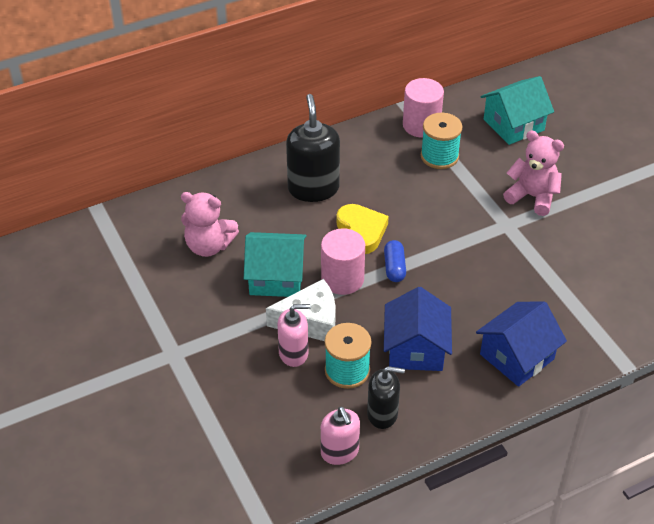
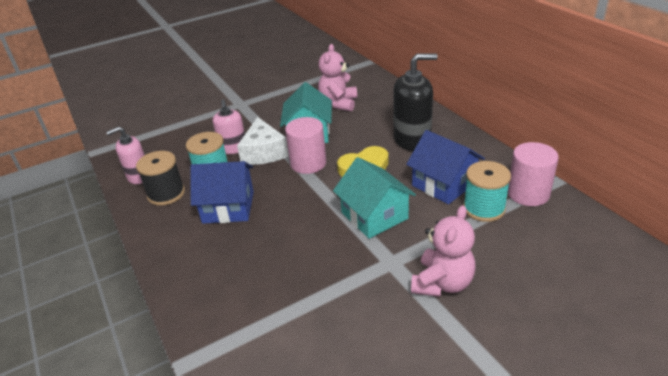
camera: 90 degrees right, 10 degrees down
black soap dispenser [367,366,405,429] -> black spool [136,151,185,206]
blue capsule [384,240,406,282] -> none
blue house [476,302,567,387] -> blue house moved to [406,130,485,204]
turquoise house [481,76,554,145] -> turquoise house moved to [333,157,416,239]

